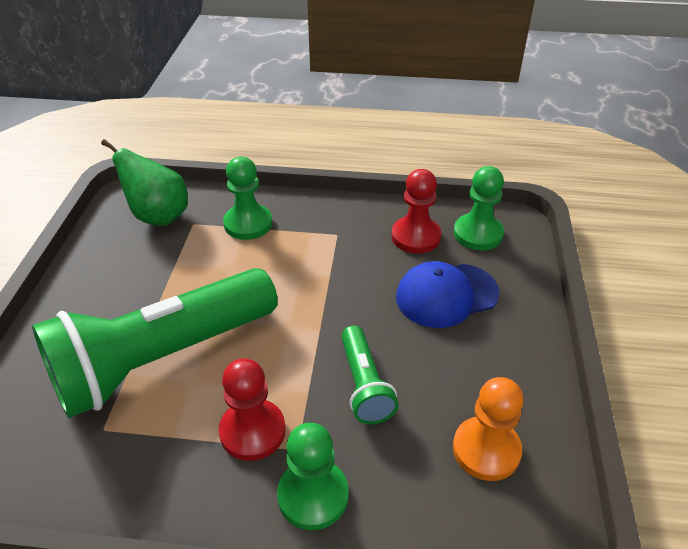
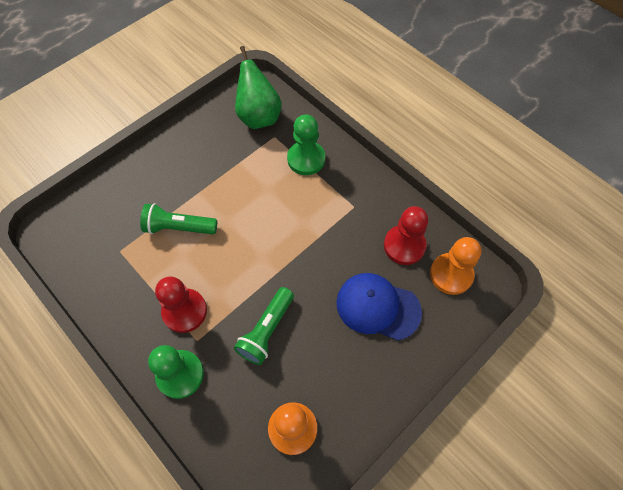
camera: 40 degrees right, 20 degrees up
green flashlight [32,268,278,418] -> green flashlight [140,203,217,234], size x0.46
green pawn [454,166,504,250] -> orange pawn [430,237,481,295]

